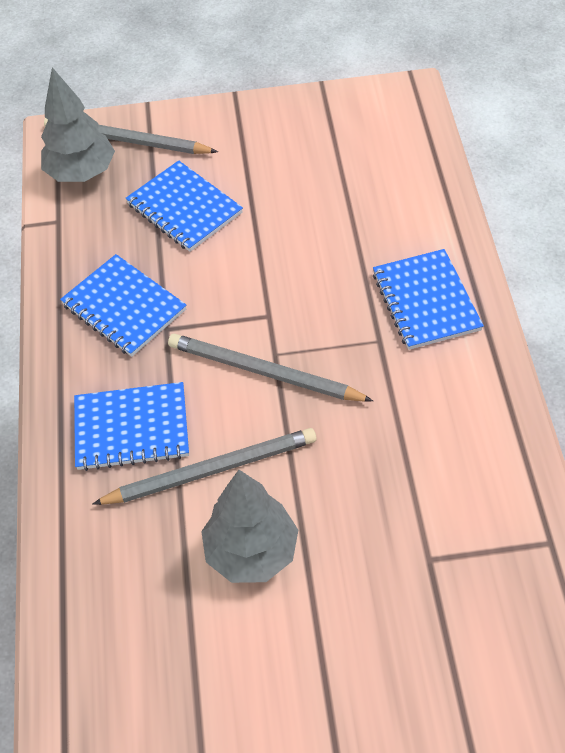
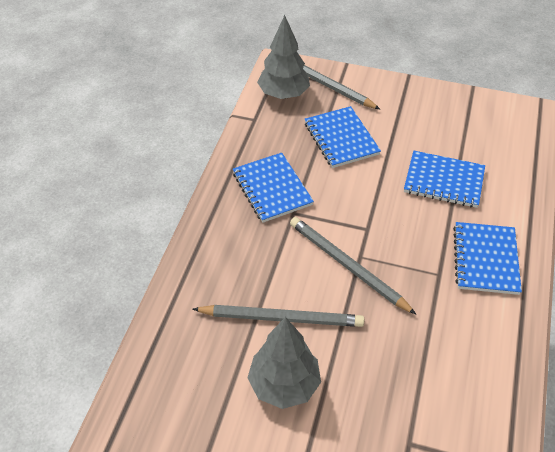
camera: 20 degrees right, 5 degrees down
blue notebook [74,382,189,471] -> blue notebook moved to [404,151,485,208]

